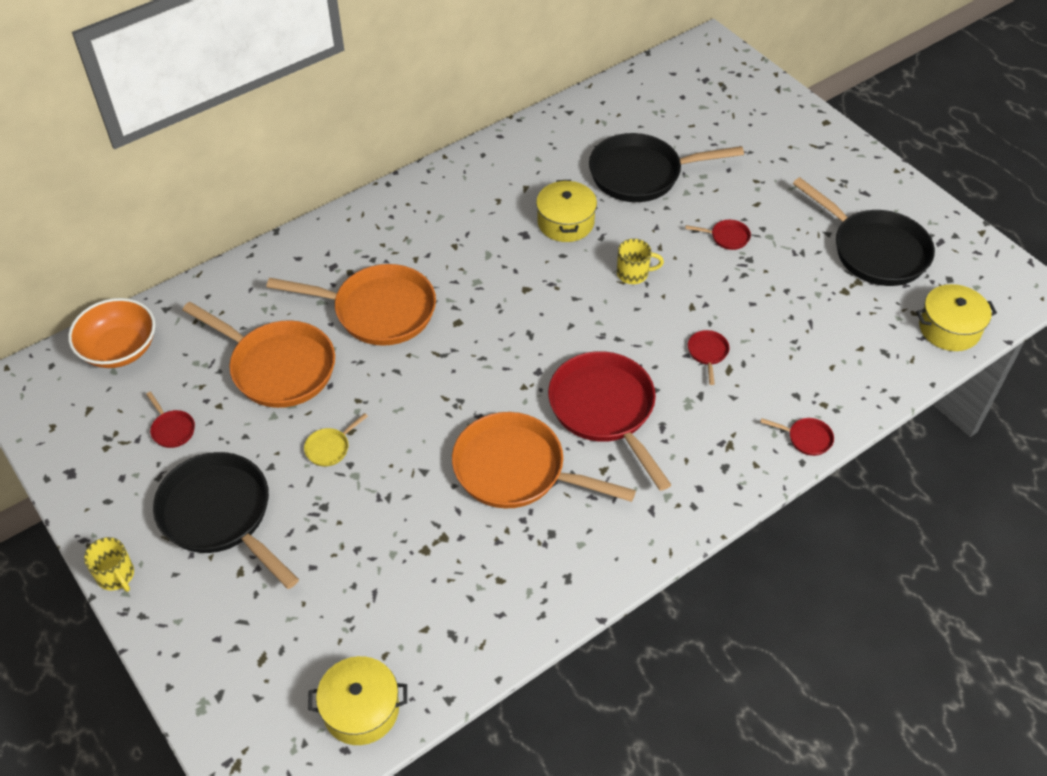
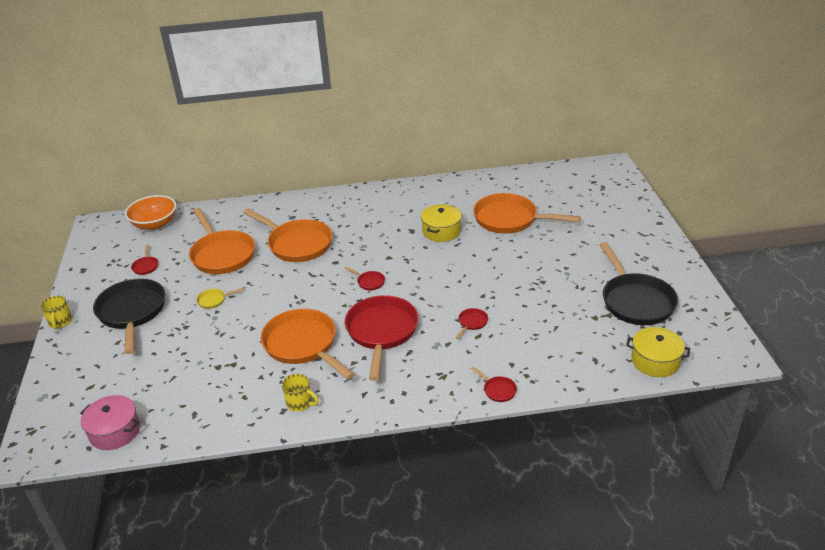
camera: 30 degrees right, 15 degrees down
yellow pot [308,656,407,745] -> pink pot [80,395,140,450]
black pan [589,133,744,202] -> orange pan [473,193,581,234]
yellow mug [617,239,664,284] -> yellow mug moved to [282,374,319,412]
red pan [685,220,751,250] -> red pan moved to [345,266,385,290]

